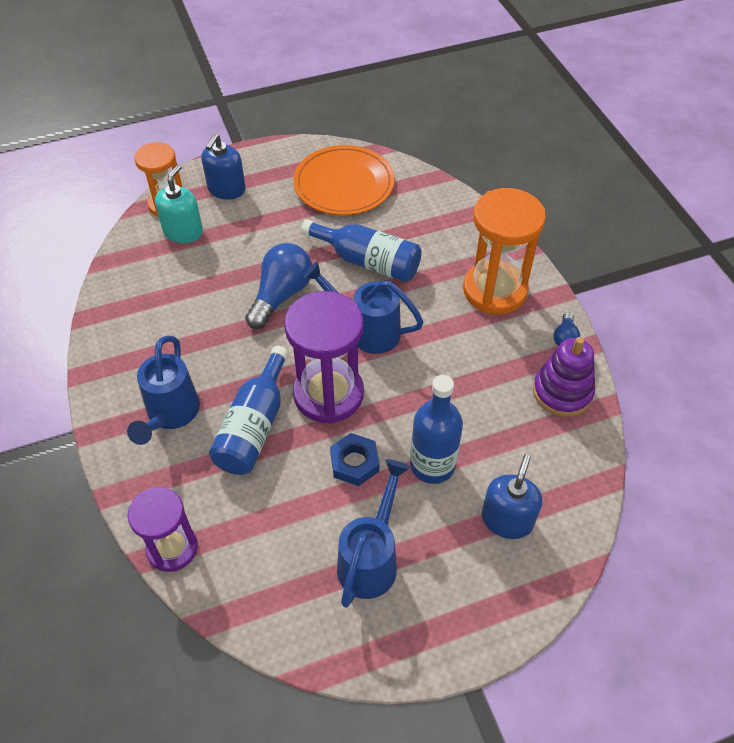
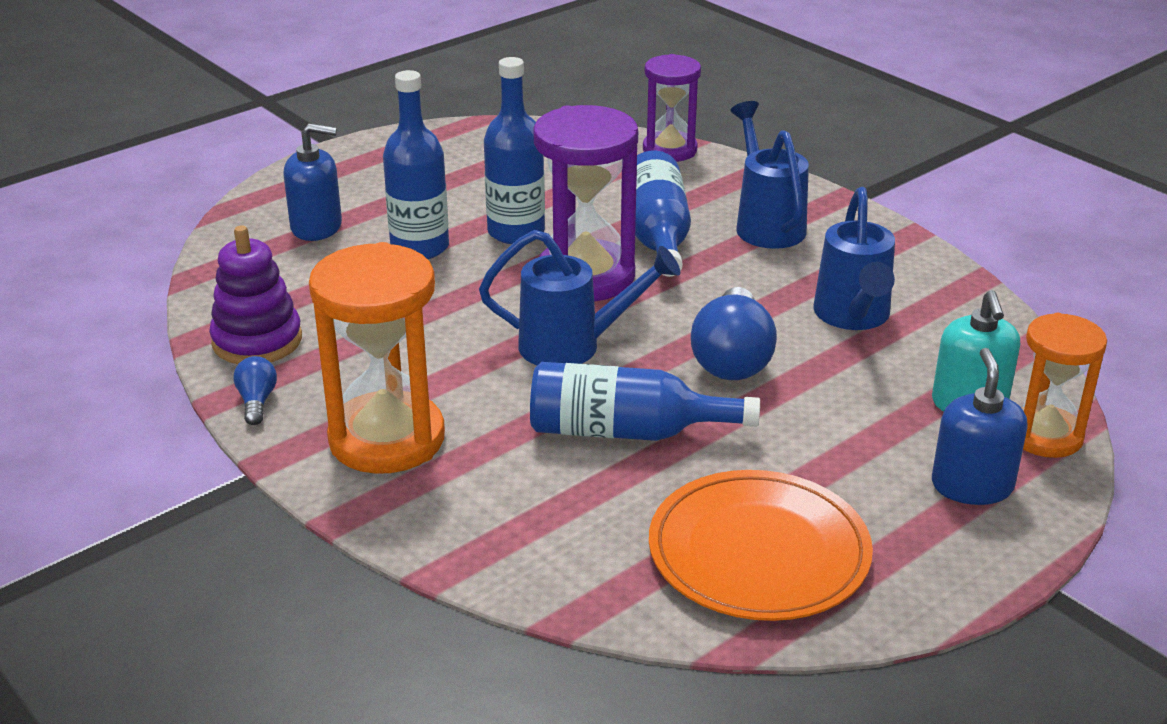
camera: 160 degrees right, 20 degrees down
blue nut [330,433,380,486] -> blue bottle [484,57,545,244]
blue watering can [337,459,410,608] -> blue watering can moved to [813,187,895,330]
blue soap dispenser [482,454,542,539] -> blue soap dispenser turned 90 degrees counterclockwise [283,123,342,241]

